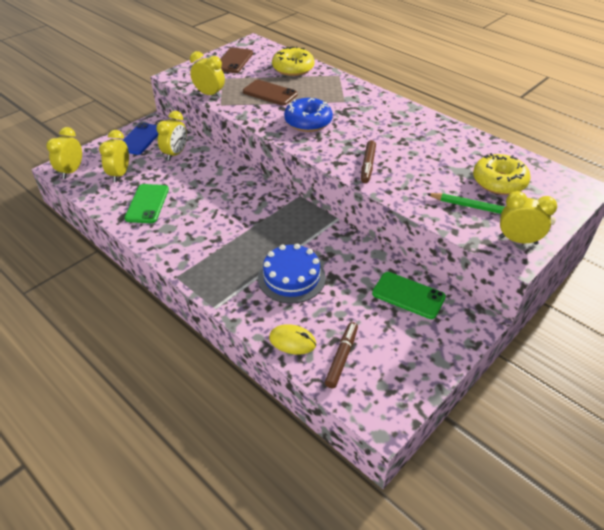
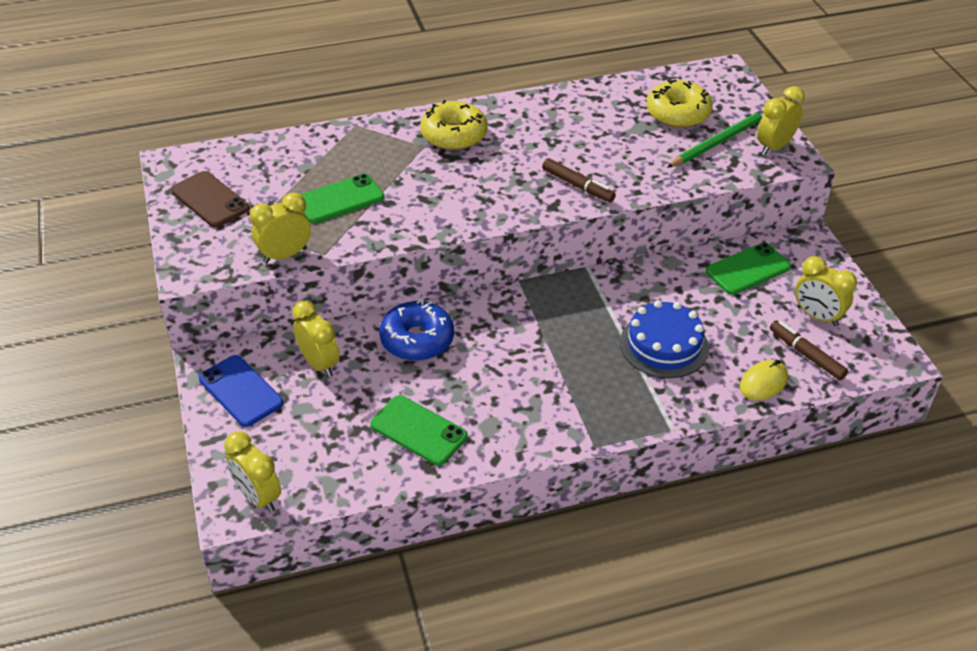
camera: 60 degrees left, 0 degrees up
yellow clock [99,130,129,182] -> yellow clock moved to [795,256,857,326]
brown phone [243,80,298,106] -> green phone [300,174,384,223]
yellow donut [272,46,314,76] -> yellow donut moved to [420,100,488,150]
blue donut [284,98,333,132] -> blue donut moved to [379,299,454,361]

